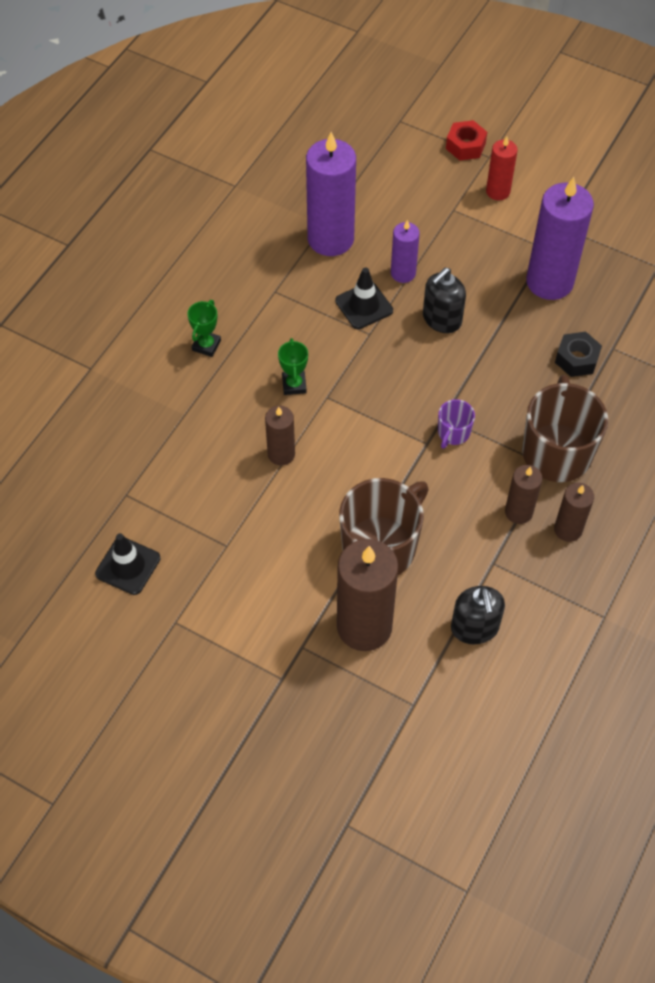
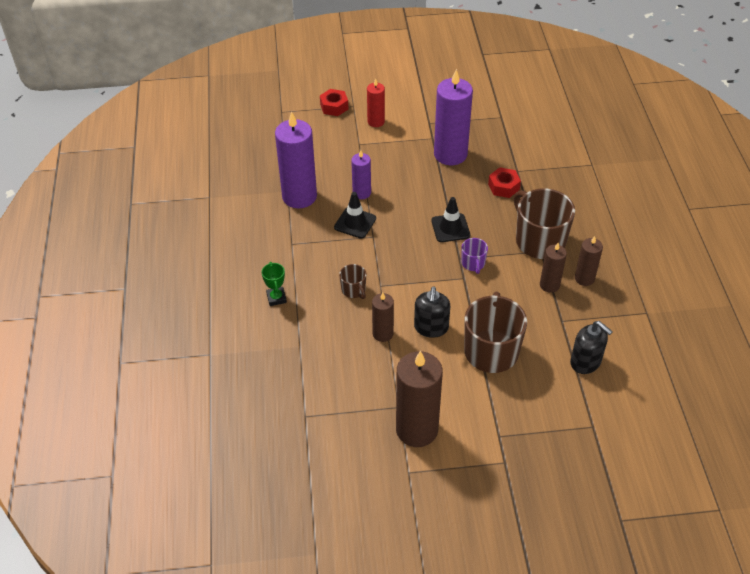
camera: 35 degrees left, 10 degrees down
black traffic cone [95,533,160,595] -> black traffic cone moved to [431,197,470,242]
green trophy [278,338,308,395] -> brown mug [339,264,366,299]
brown candle [337,539,399,651] -> brown candle moved to [396,351,443,447]
black soap dispenser [423,268,466,333] -> black soap dispenser moved to [414,287,450,338]
black nut [555,332,602,377] -> red nut [488,167,521,198]

